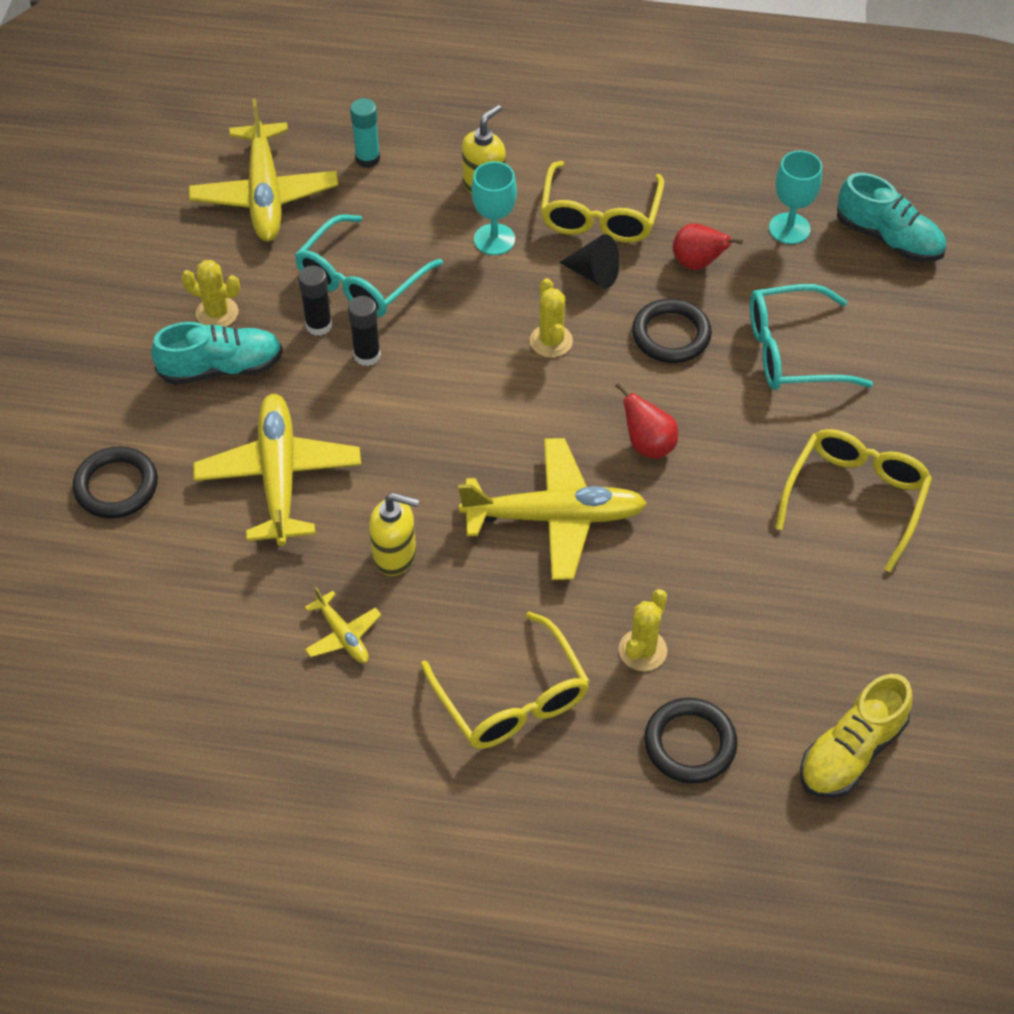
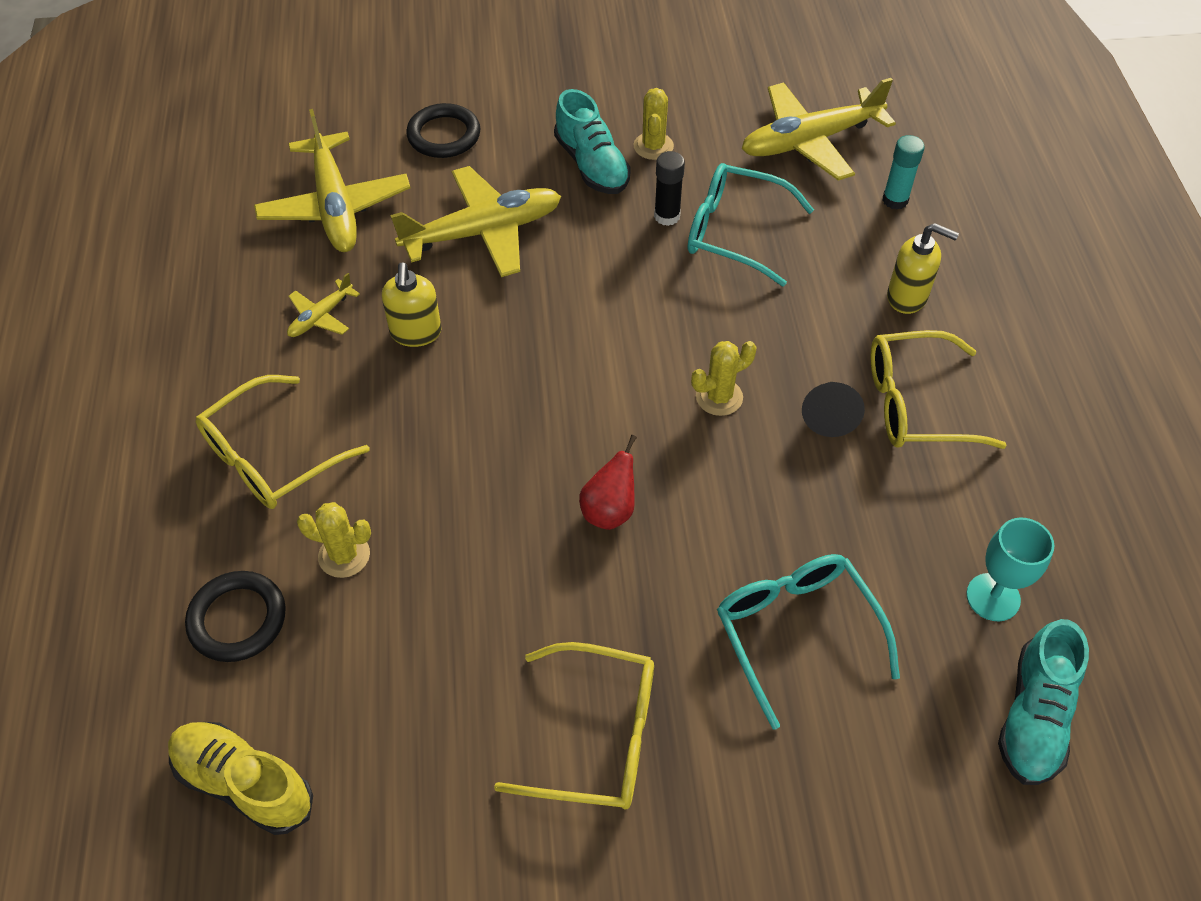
camera: 75 degrees right, 0 degrees up
black glue stick [348,296,381,366] -> none
yellow plane [458,438,647,580] -> yellow plane moved to [254,109,411,252]
turquoise goblet [472,161,517,255] -> none
black ring [632,299,712,363] -> none
red pear [673,223,743,270] -> none

